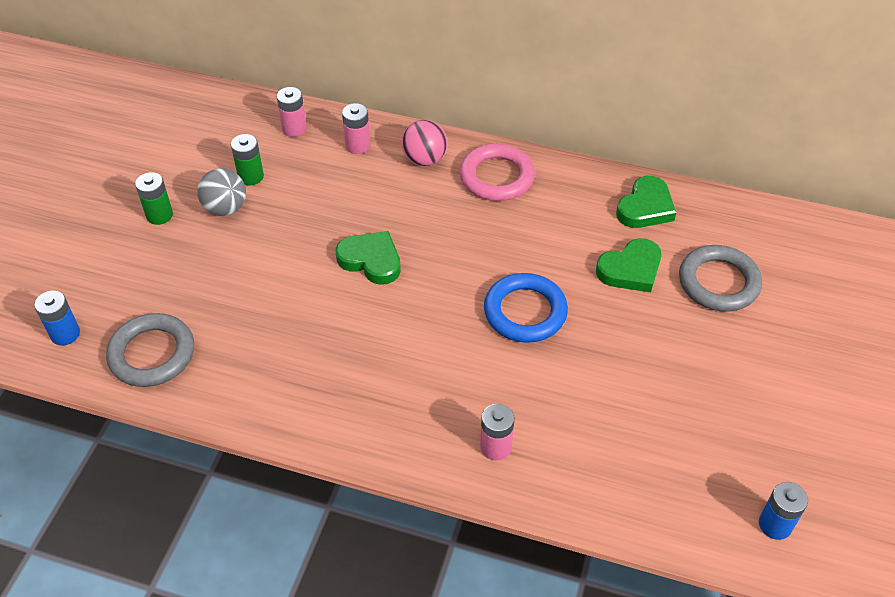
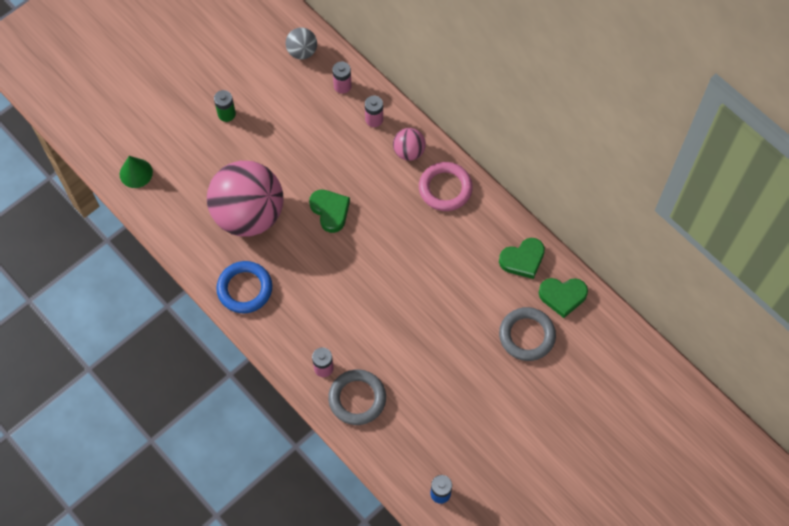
camera: 30 degrees right, 15 degrees up
blue battery [34,291,80,346] -> green cone [120,156,153,188]
grey ring [106,313,194,387] -> grey ring moved to [328,369,386,425]
grey ball [197,168,246,216] -> grey ball moved to [286,27,317,60]
green battery [231,134,264,185] -> none
blue ring [484,273,568,343] -> blue ring moved to [216,261,272,313]
green heart [596,238,662,292] -> green heart moved to [539,278,588,318]
none -> pink ball [207,161,284,237]

